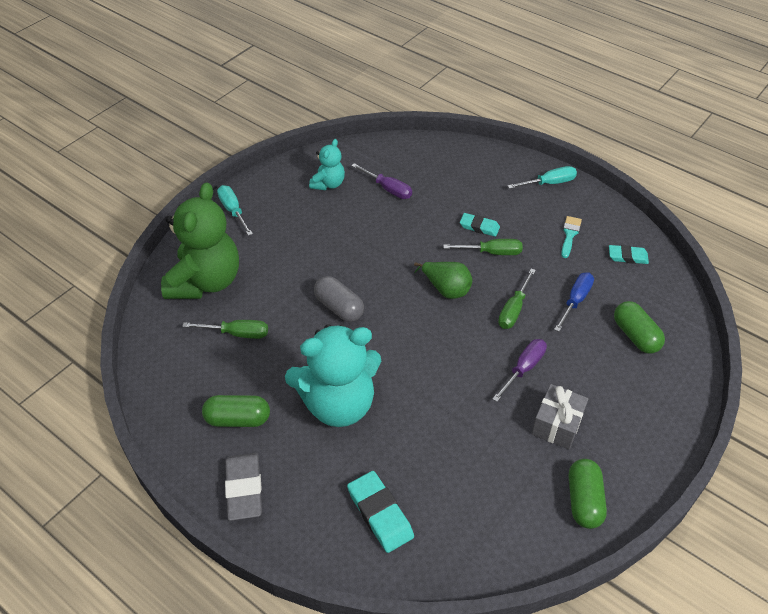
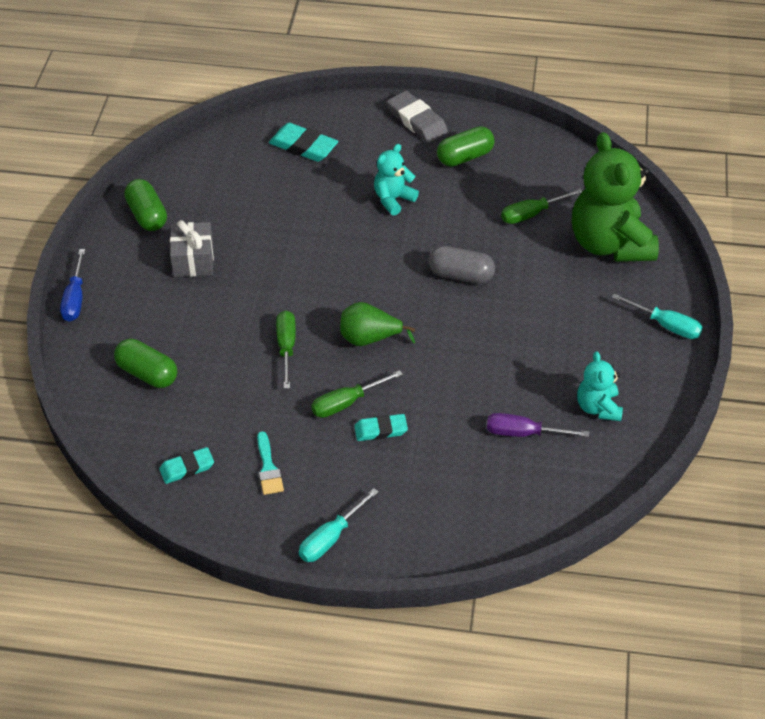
camera: 150 degrees right, 0 degrees up
turquoise teddy bear [285,324,381,427] -> turquoise teddy bear [374,144,419,215], size x0.50
purple screwdriver [492,339,547,402] -> none
blue screwdriver [554,272,594,332] -> blue screwdriver moved to [60,249,85,322]

